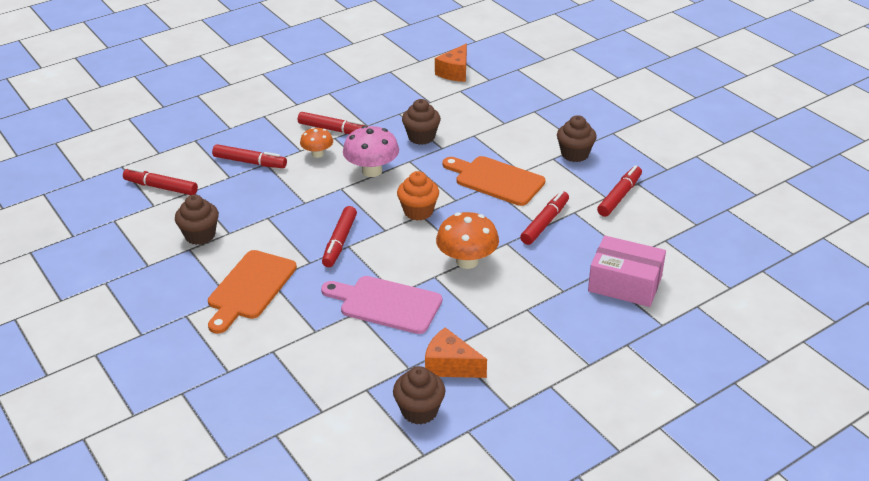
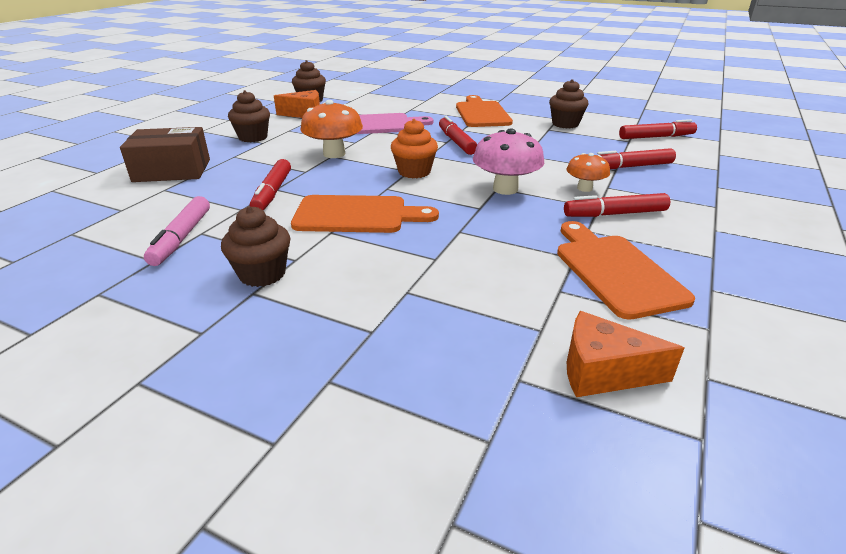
camera: 150 degrees right, 5 degrees down
brown cupcake [402,99,441,145] -> brown cupcake moved to [228,90,270,143]
orange cheese [435,44,467,82] -> orange cheese turned 75 degrees counterclockwise [567,311,684,397]
pink box [588,236,666,307] -> brown box [120,127,210,182]
red marker [597,165,642,217] -> pink marker [144,196,210,266]
none -> orange cutting board [557,221,695,320]

